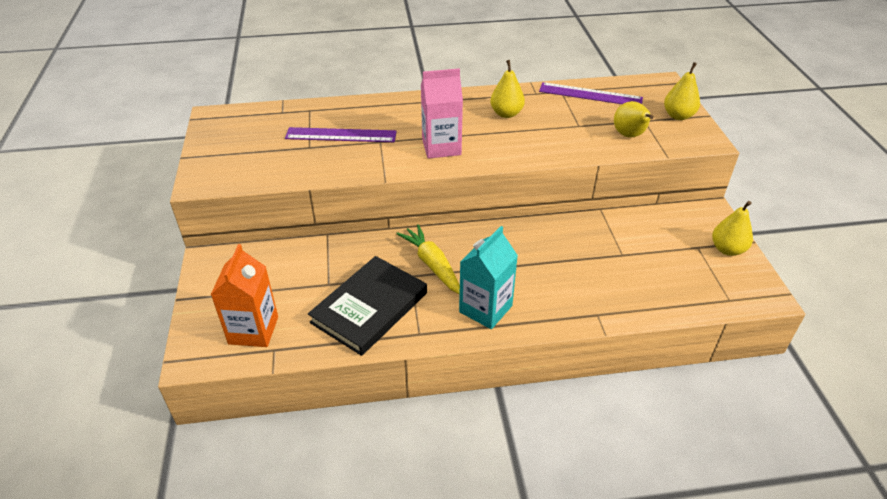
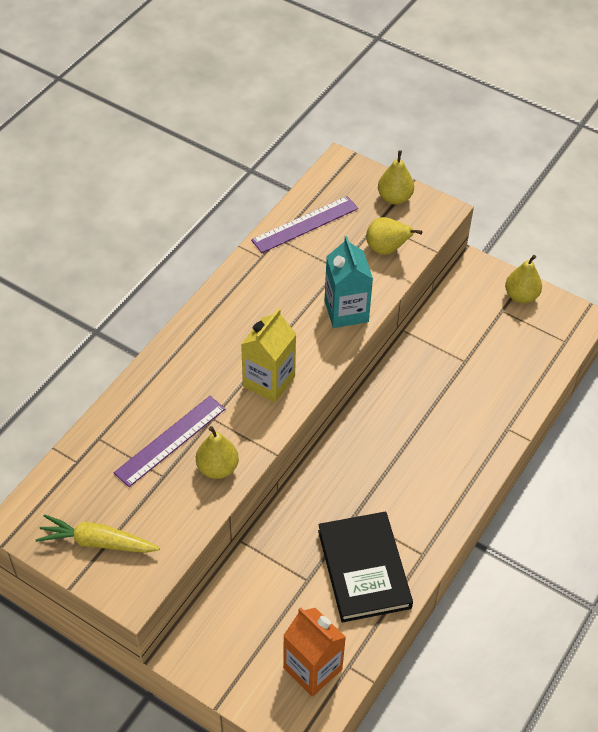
camera: 50 degrees left, 10 degrees up
yellow carrot [396,224,460,294] -> yellow carrot moved to [35,514,160,553]
pink carton [421,68,463,159] -> yellow carton [241,308,296,403]
turquoise carton [459,226,518,329] -> turquoise carton moved to [325,236,373,328]
yellow pear [490,60,525,118] -> yellow pear moved to [196,426,239,479]

